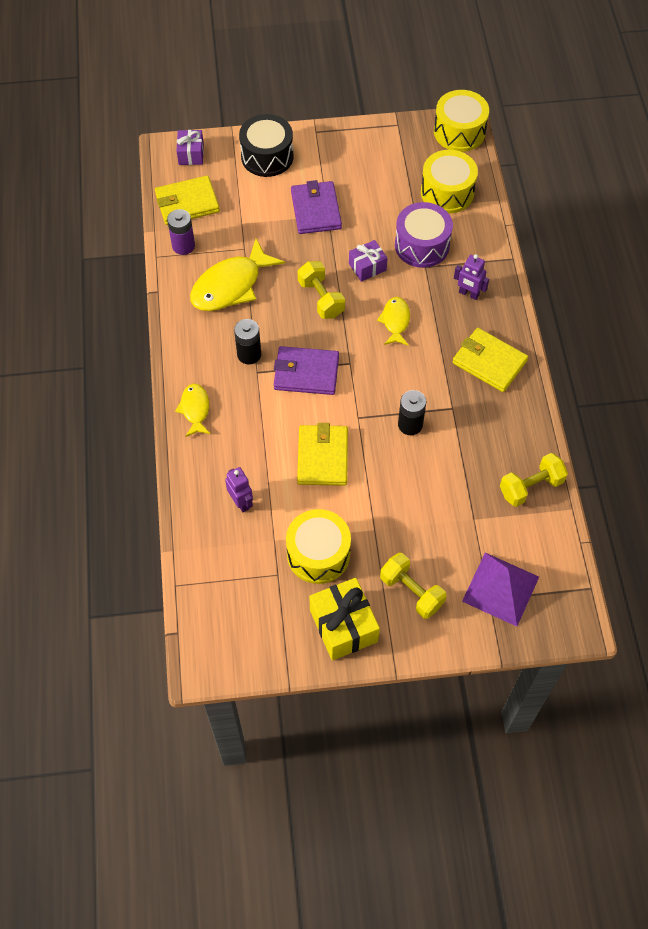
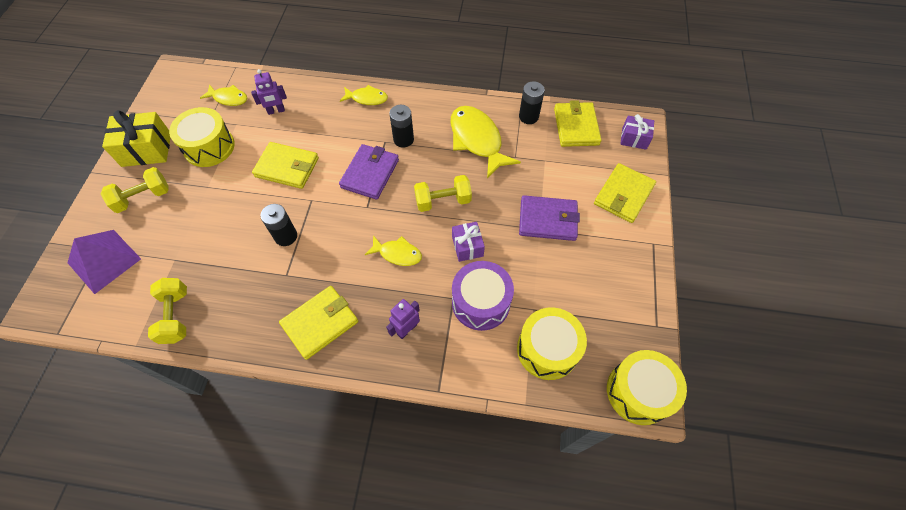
camera: 105 degrees right, 0 degrees up
purple battery [167,209,195,255] -> black battery [519,81,545,124]
black drum [239,114,293,177] -> yellow wallet [594,163,656,223]
none -> yellow fish [200,84,247,106]

